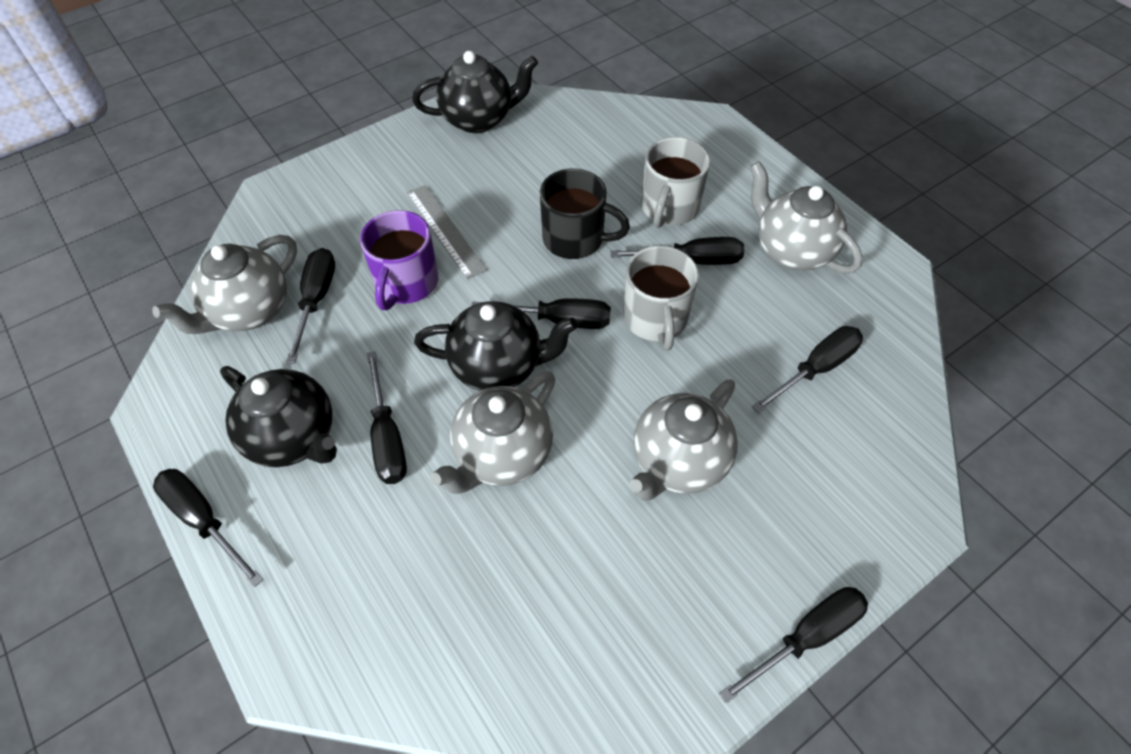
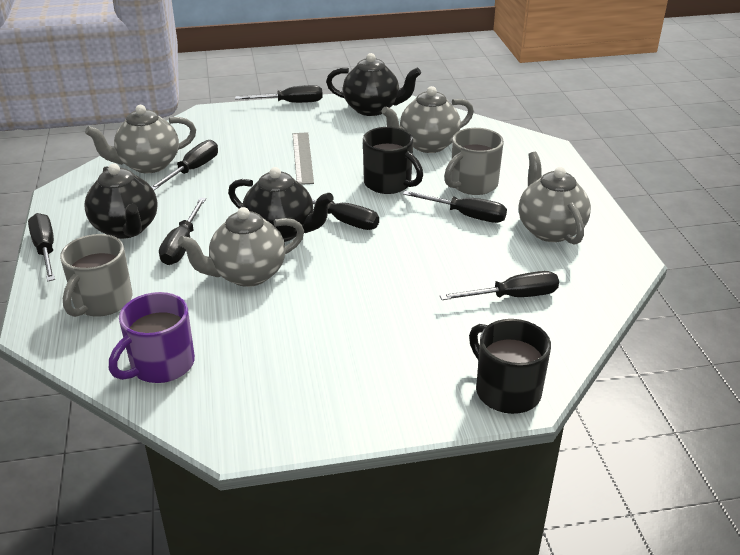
camera: 25 degrees right, 20 degrees down
purple mug [360,210,438,310] -> purple mug moved to [109,292,195,383]
grey mug [623,246,699,351] -> grey mug moved to [60,234,132,317]
grey teapot [630,379,738,500] -> grey teapot moved to [382,86,474,153]
black screwdriver [719,587,868,704] -> black screwdriver moved to [235,85,323,103]
none -> black mug [469,319,551,414]

